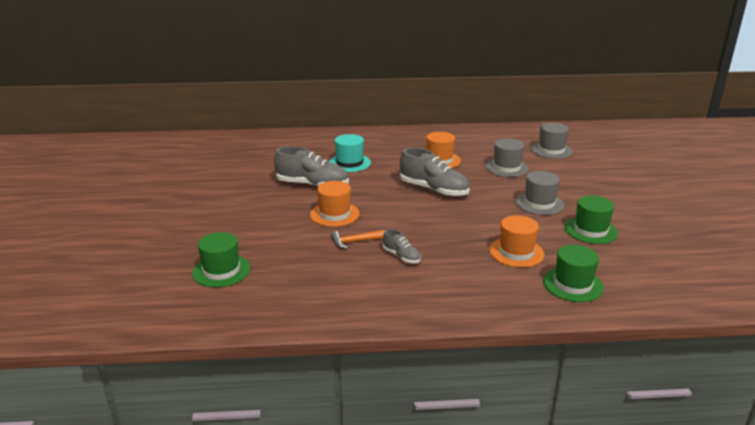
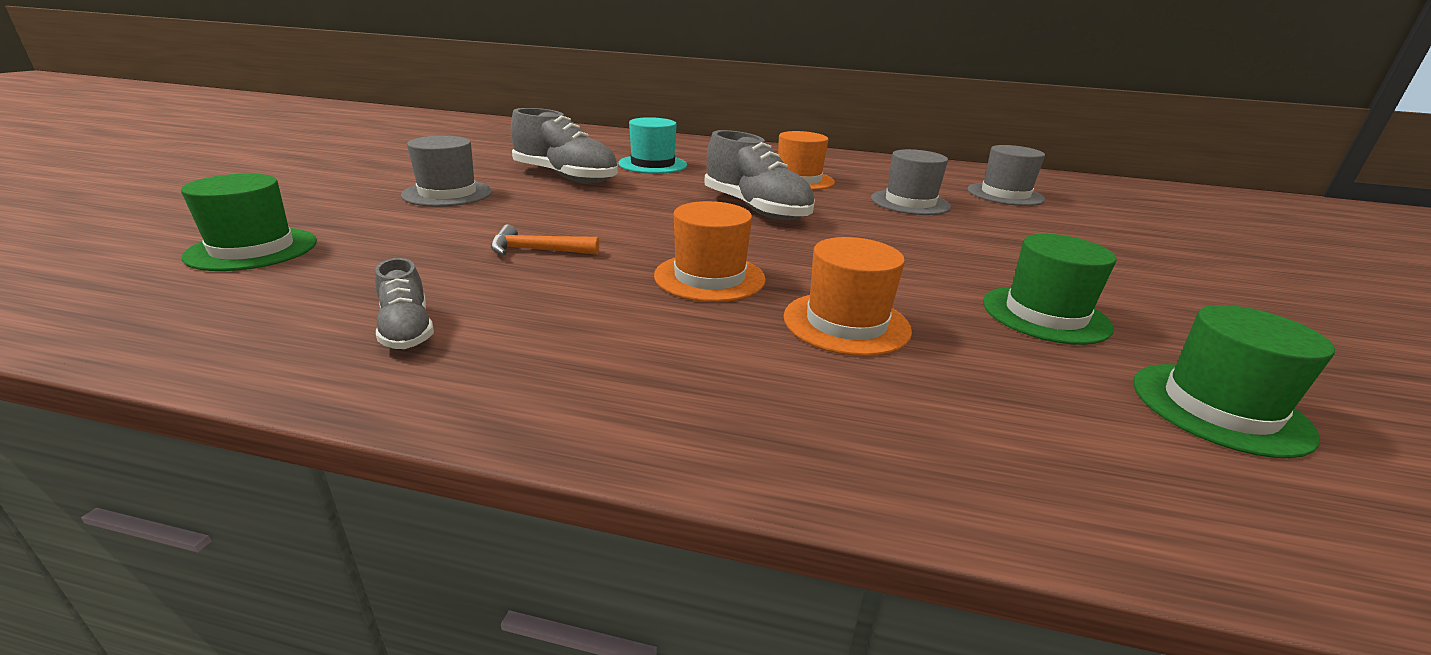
camera: 15 degrees right, 0 degrees up
orange hat [310,181,360,227] -> orange hat moved to [654,201,766,302]
grey shoe [383,229,421,263] -> grey shoe moved to [375,258,434,349]
grey hat [515,171,564,215] -> grey hat moved to [401,136,492,207]
green hat [543,245,604,302] -> green hat moved to [1133,305,1335,458]

